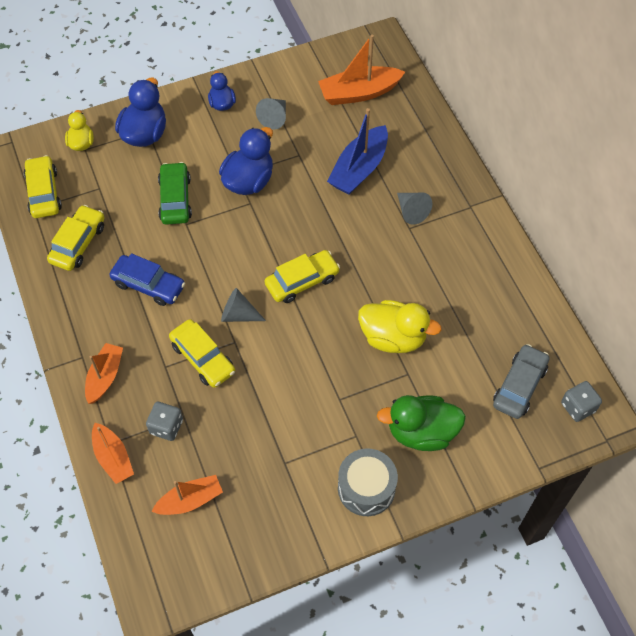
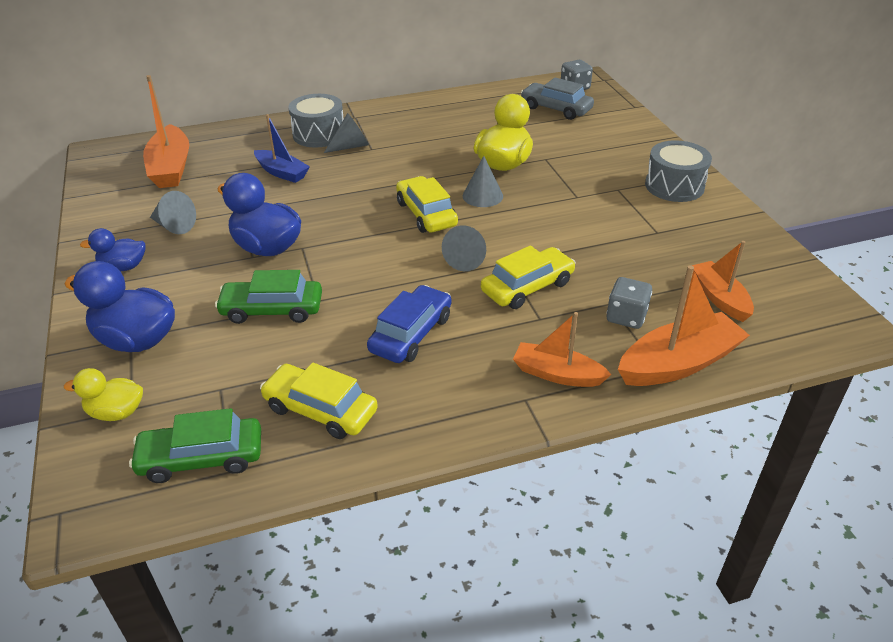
camera: 85 degrees left, 20 degrees down
yellow car [24,155,62,218] -> green car [129,408,261,483]
orange boat [92,423,134,484] -> orange boat [618,265,750,386], size x1.53
blue boat [327,108,388,195] -> blue boat [254,114,310,183], size x0.65
green duck [377,395,466,451] -> none
none -> grey drum [288,94,344,148]
none -> grey cone [463,156,503,207]

